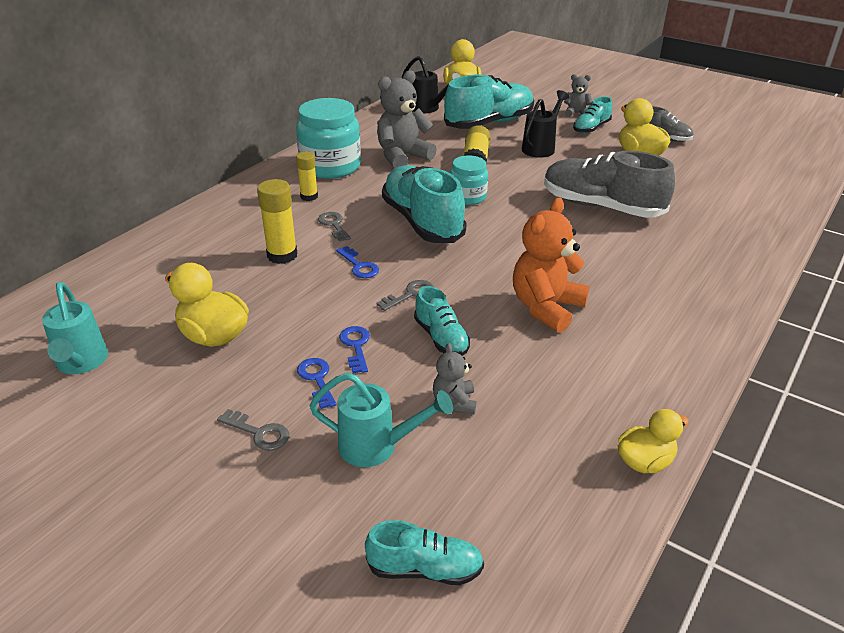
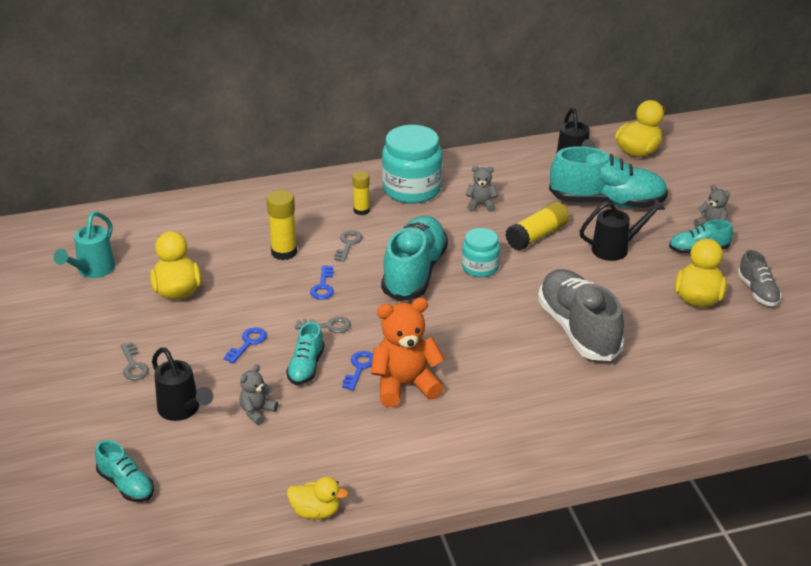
camera: 40 degrees right, 0 degrees up
blue key [297,358,337,409] -> blue key moved to [342,351,373,390]
turquoise watering can [309,372,453,467] -> black watering can [152,347,213,421]
grey teddy bear [377,70,437,168] -> grey teddy bear [466,166,498,212], size x0.52

